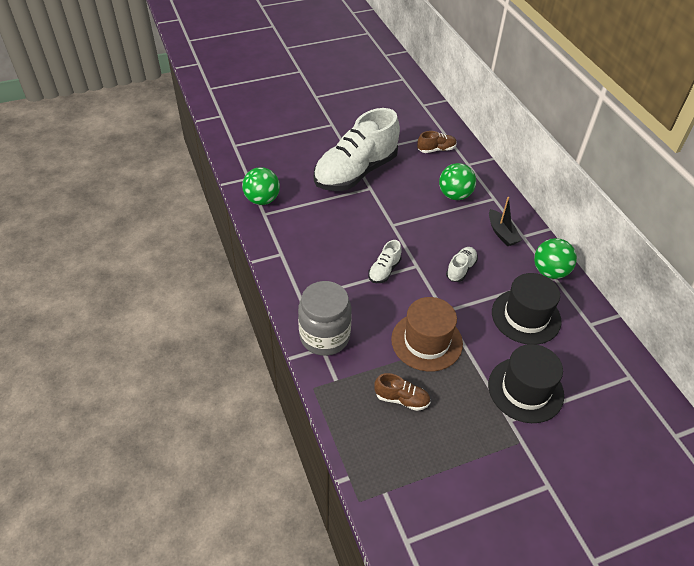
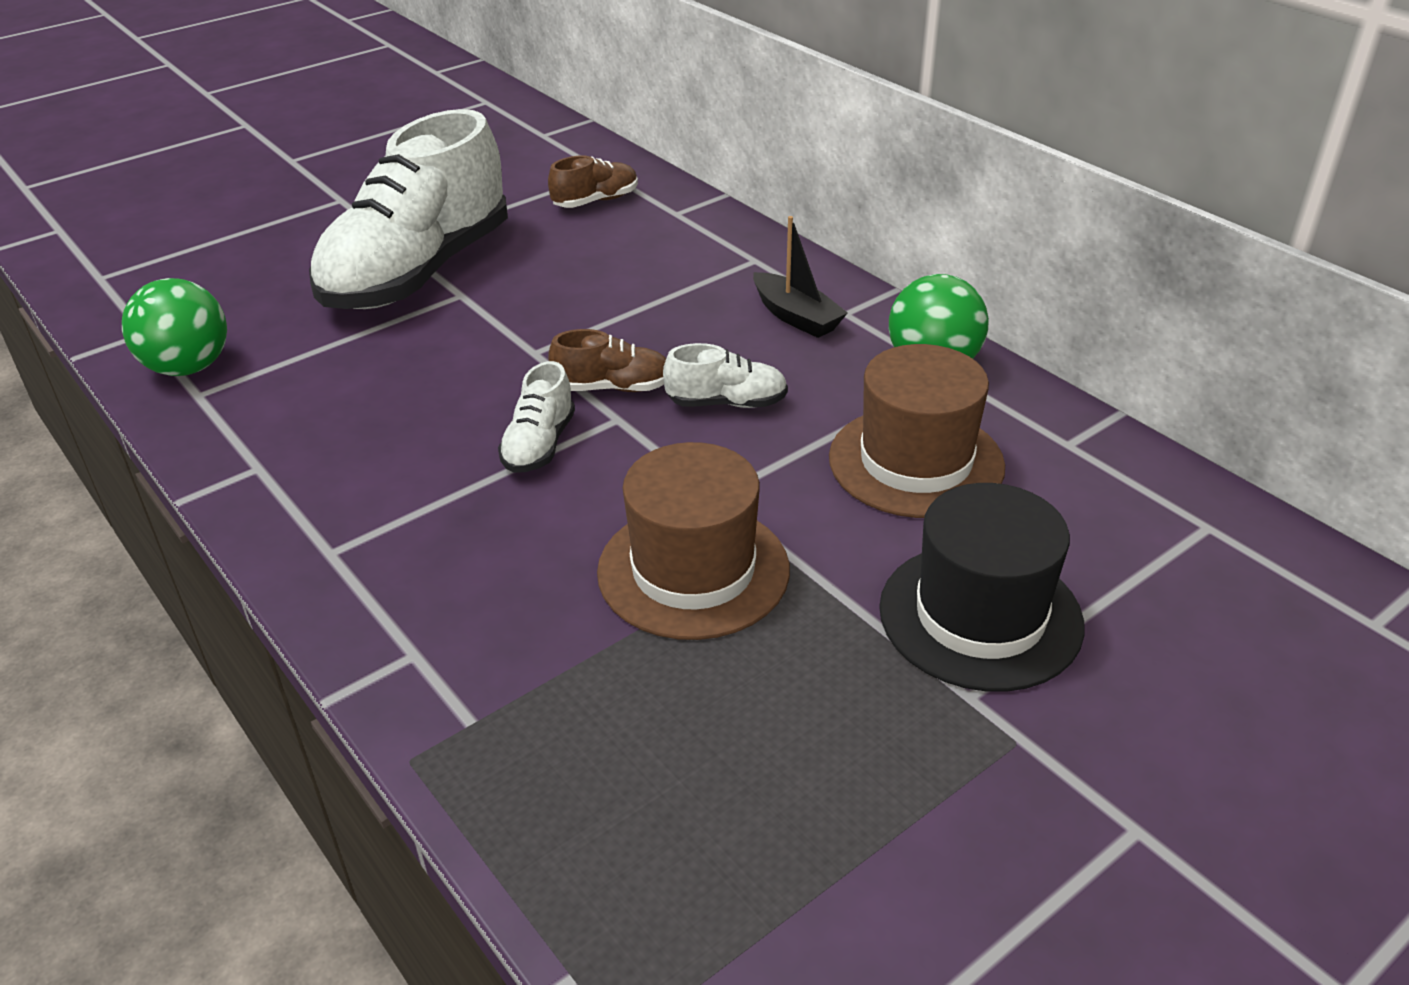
camera: 15 degrees left, 10 degrees down
grey jar [298,281,352,356] -> none
brown shoe [374,373,430,411] -> brown shoe moved to [548,329,666,392]
green ball [439,163,476,200] -> none
white shoe [446,247,478,282] -> white shoe turned 75 degrees clockwise [663,343,788,408]
black hat [492,273,562,345] -> brown hat [829,344,1005,518]

